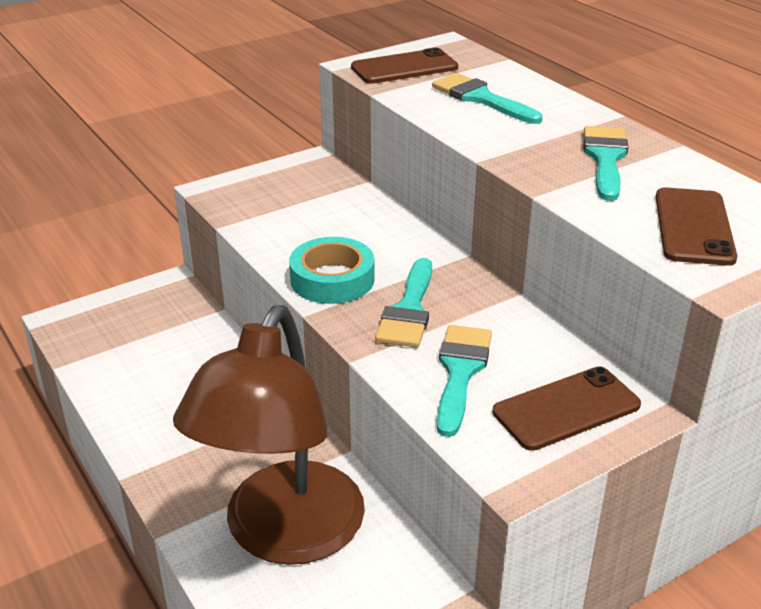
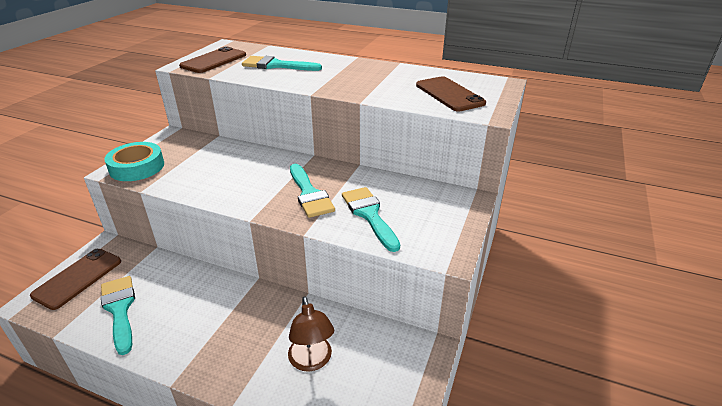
camera: 35 degrees left, 0 degrees up
brown lamp [173,305,365,565] -> brown lamp [288,296,334,372], size x0.46
turquoise tape [289,237,375,304] -> turquoise tape moved to [104,142,164,181]
brown phone [493,366,641,451] -> brown phone moved to [30,249,121,310]
turquoise brush [583,126,629,201] -> turquoise brush moved to [101,276,135,355]

